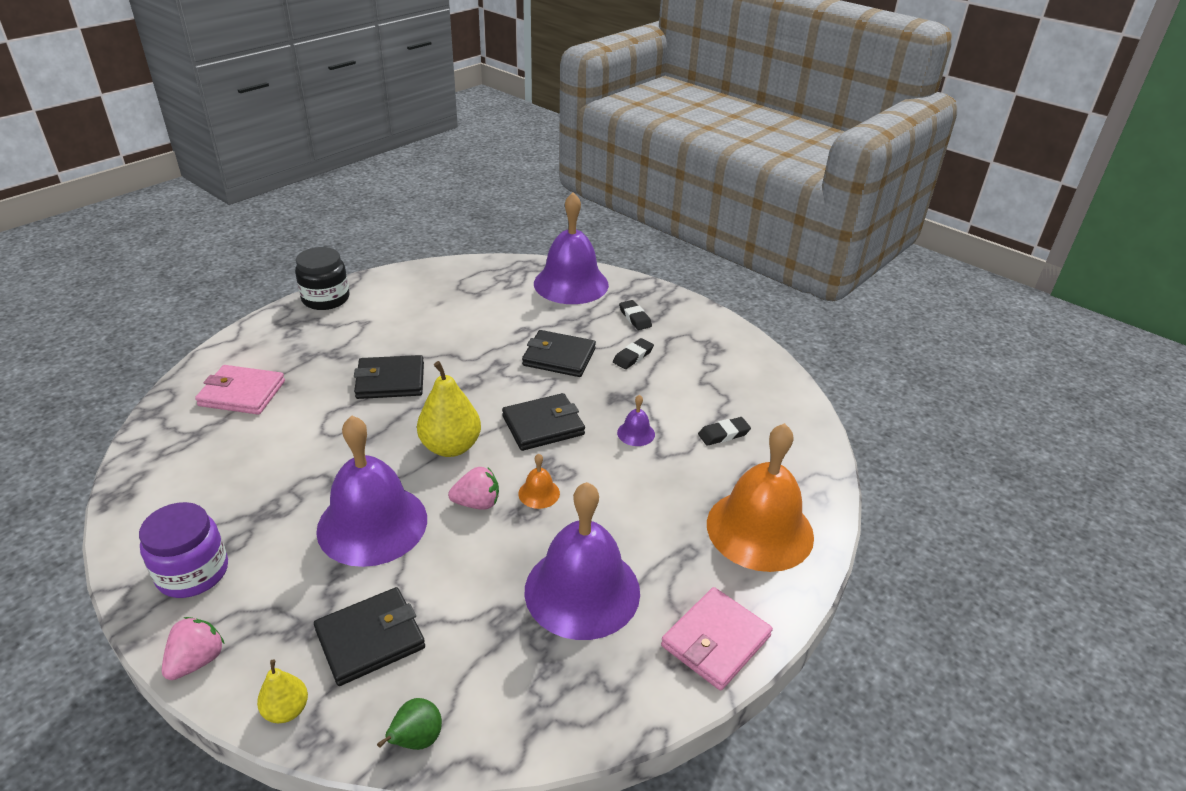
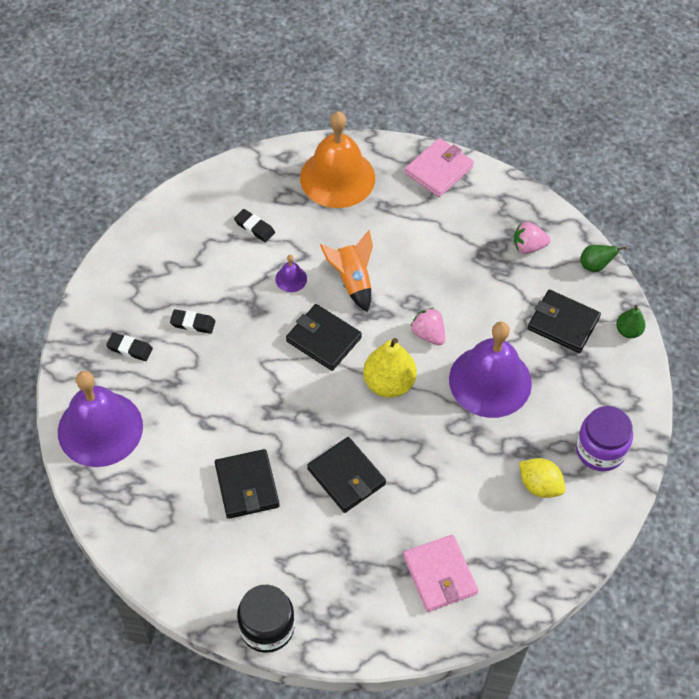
camera: 120 degrees left, 20 degrees up
pink strawberry [162,617,225,680] -> pink strawberry moved to [514,222,551,254]
yellow pear [257,660,308,723] -> green pear [616,305,645,338]
orange bell [518,454,560,509] -> none
black wallet [522,330,596,377] -> black wallet moved to [215,449,280,519]
purple bell [524,482,640,640] -> none
black eraser [619,300,652,330] -> black eraser turned 75 degrees clockwise [106,332,153,361]
pink wallet [661,587,773,691] -> pink wallet turned 60 degrees counterclockwise [405,138,474,197]
none -> orange rocket [320,230,373,312]
none -> yellow lemon [519,458,565,498]

